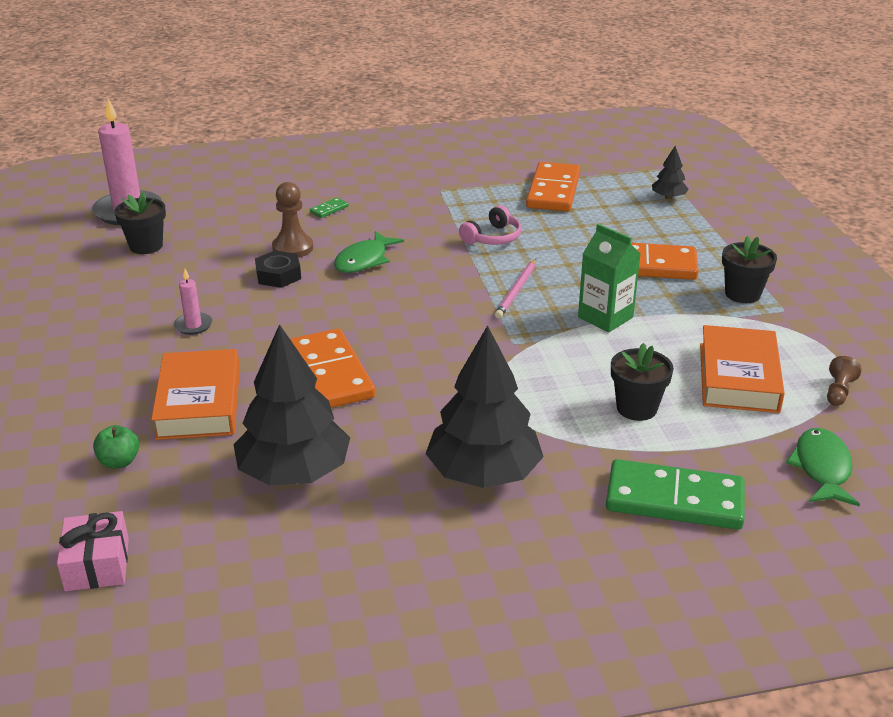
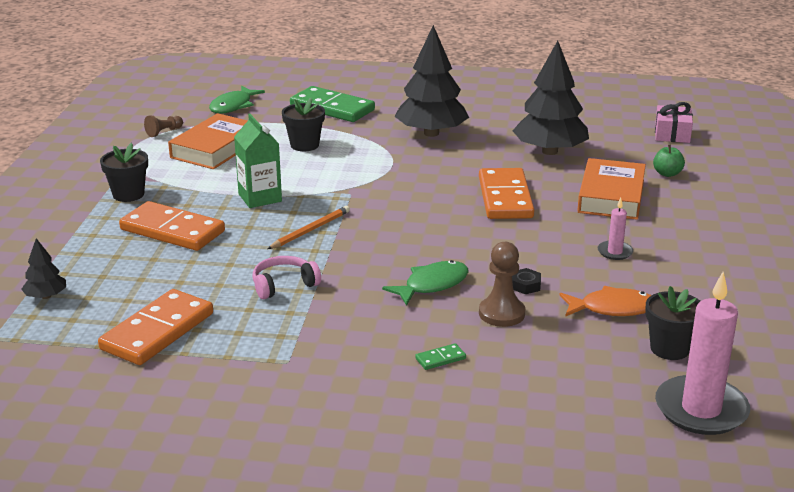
camera: 160 degrees left, 5 degrees down
black nut [255,251,301,288] -> black nut [512,268,541,294], size x0.66
pink pencil [495,259,536,319] -> orange pencil [267,206,350,249]
none -> orange fish [559,286,652,317]

